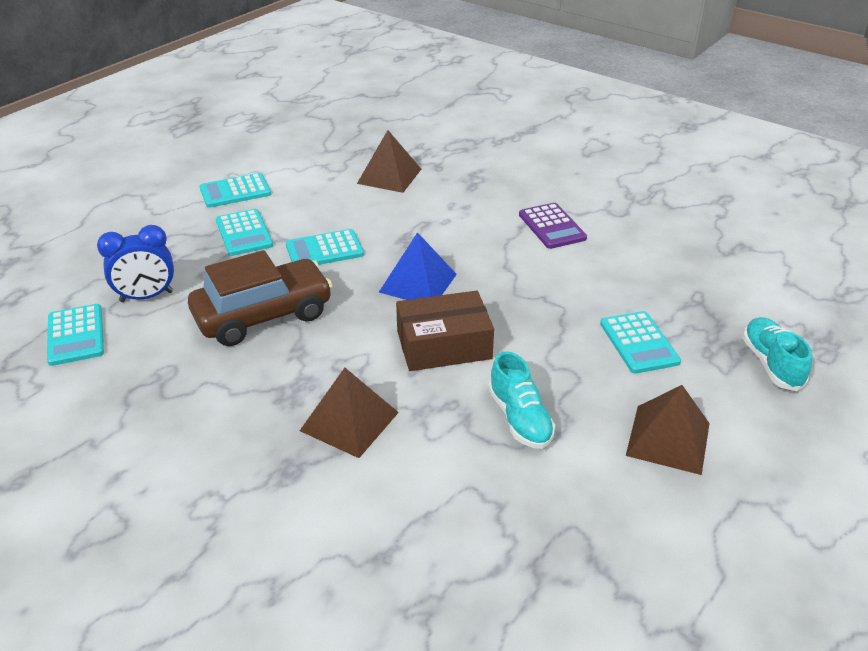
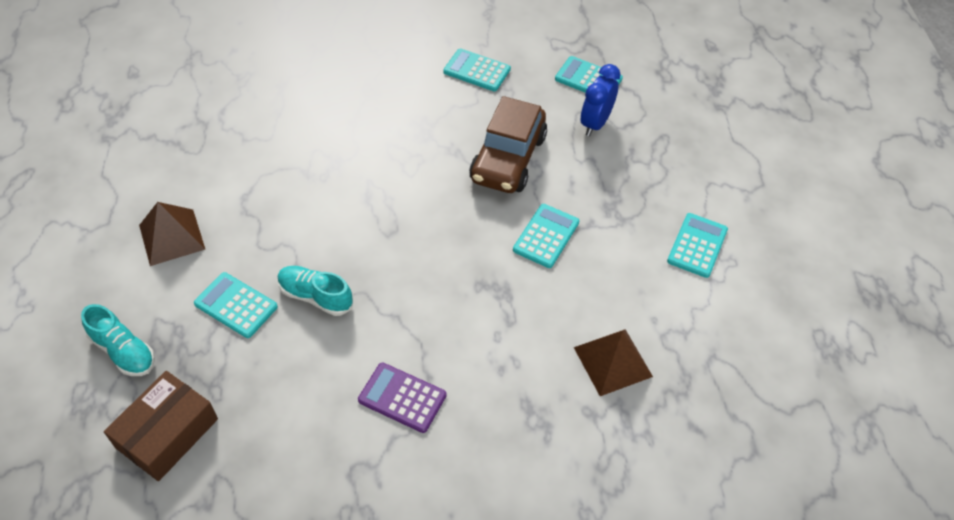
camera: 135 degrees right, 15 degrees up
turquoise calculator [216,209,273,256] -> turquoise calculator moved to [443,48,511,91]
brown pyramid [300,368,399,458] -> none
blue pyramid [379,232,457,300] -> none
brown box [396,290,494,371] -> brown box moved to [104,371,218,481]
turquoise shoe [488,351,555,449] -> turquoise shoe moved to [277,266,353,316]

